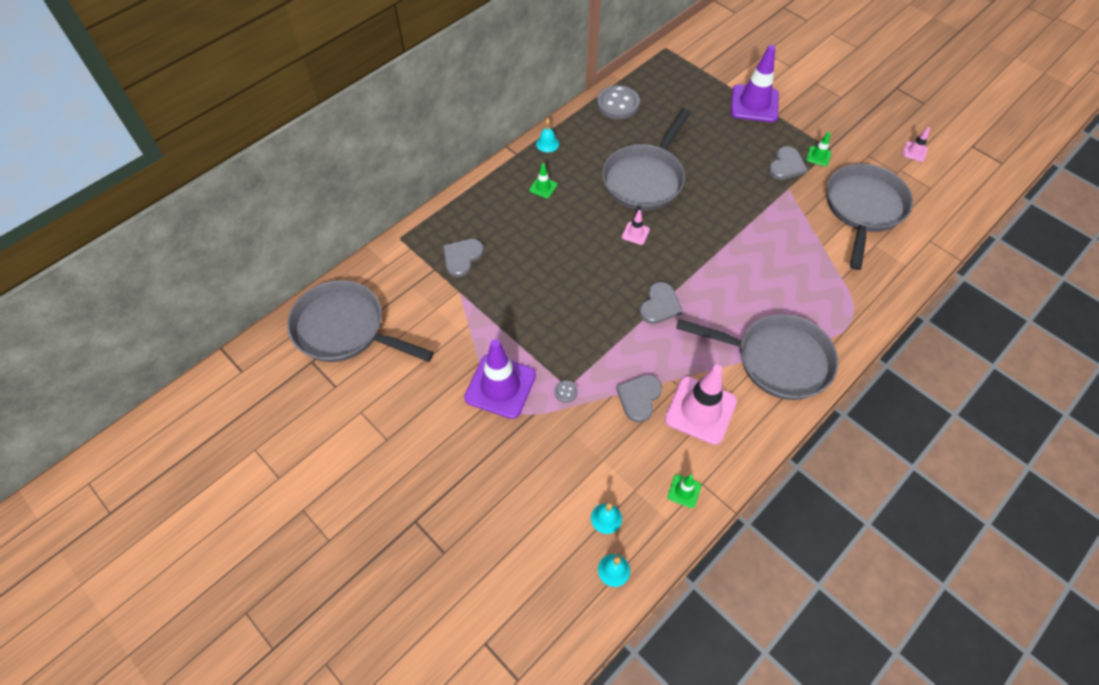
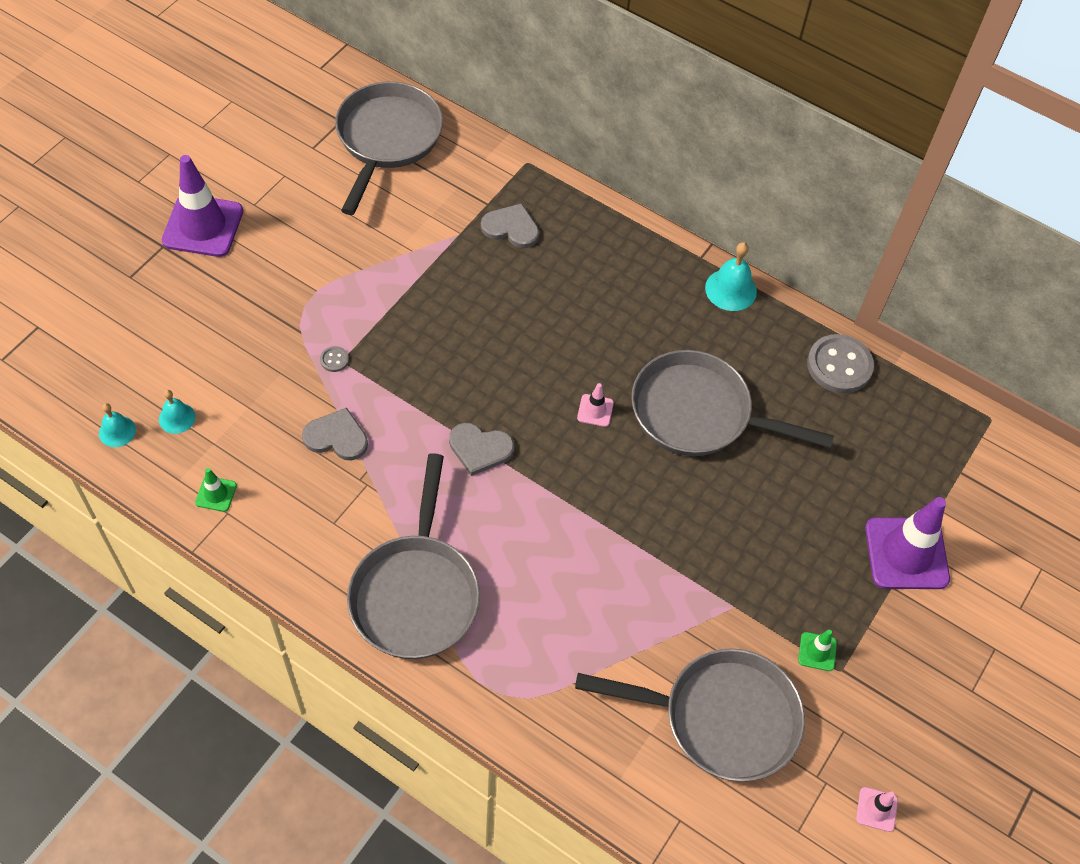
camera: 75 degrees right, 0 degrees up
purple traffic cone [464,339,536,419] -> purple traffic cone moved to [162,155,243,257]
green traffic cone [529,163,557,198] -> none
turquoise bell [536,118,559,152] -> turquoise bell [705,242,757,311], size x1.56
pink traffic cone [665,365,737,445] -> none
grey heart [768,146,808,180] -> none

